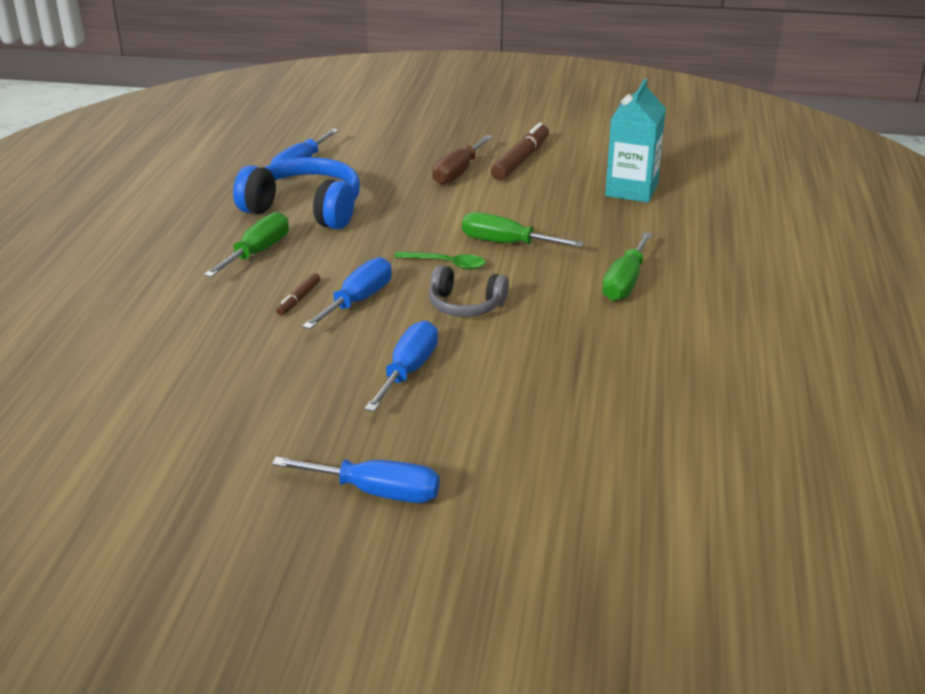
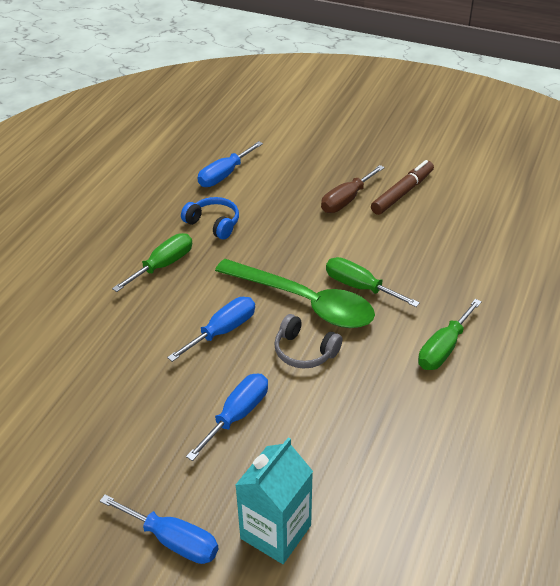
camera: 15 degrees right, 10 degrees up
blue headphones [233,157,360,230] -> blue headphones [181,197,239,239], size x0.58
brown marker [276,273,321,315] -> none
green spoon [394,251,486,270] -> green spoon [215,259,375,328], size x2.31
turquoise carton [605,79,666,203] -> turquoise carton moved to [236,437,313,564]

